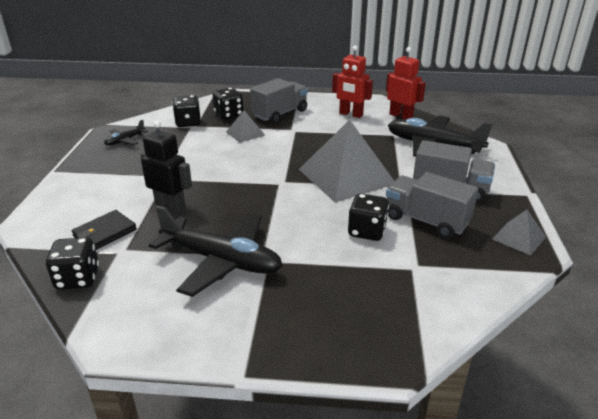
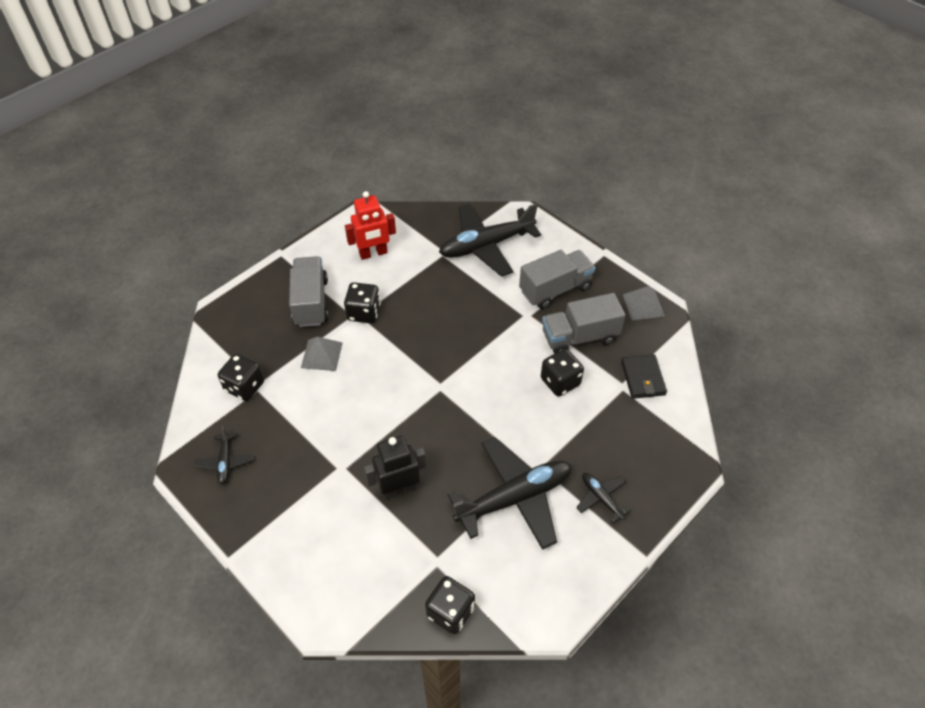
camera: 50 degrees left, 20 degrees up
black wallet [72,210,137,250] -> black wallet moved to [621,354,667,399]
black dice [213,88,243,119] -> black dice moved to [344,282,381,323]
grey pyramid [299,120,394,202] -> none
red robot [386,47,426,119] -> none
none -> black plane [576,473,631,523]

